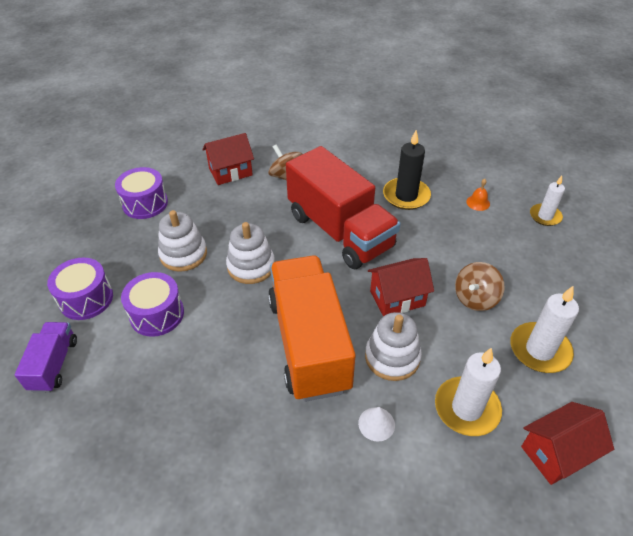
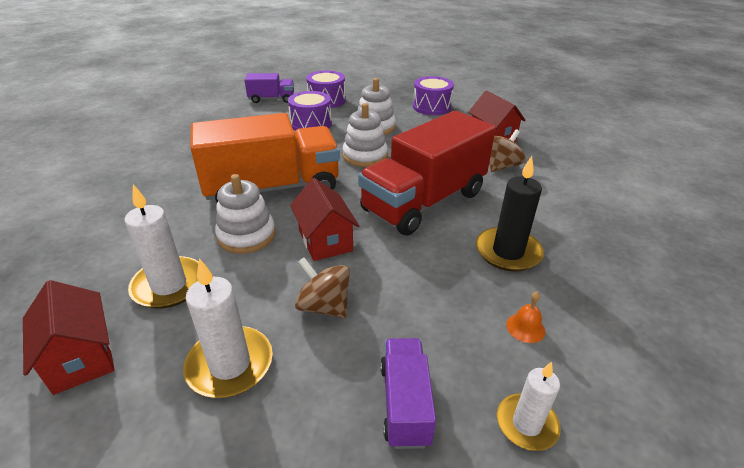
camera: 85 degrees right, 10 degrees down
white cone [358,407,395,442] -> none
none -> purple truck [380,338,436,449]

